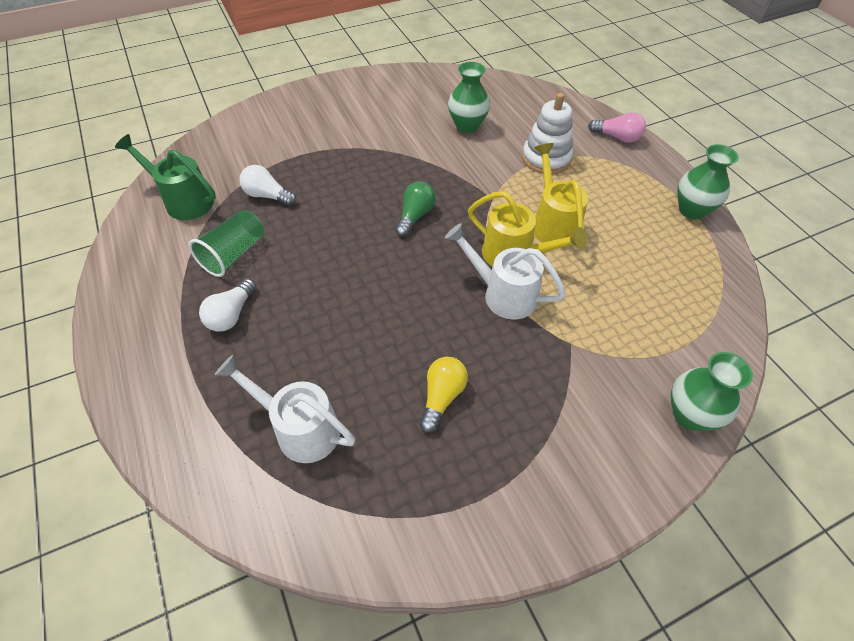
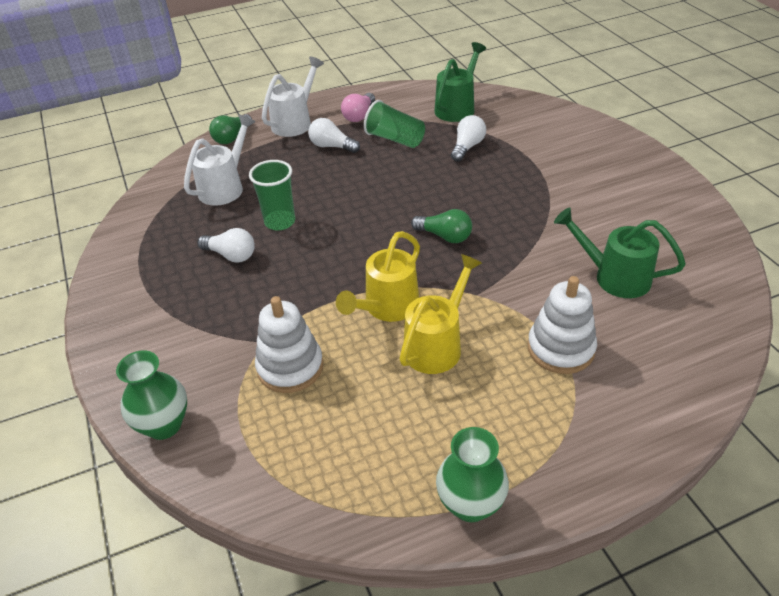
camera: 95 degrees right, 10 degrees down
yellow light bulb [419,357,468,433] -> white light bulb [198,228,255,263]
white watering can [445,223,566,320] -> white watering can moved to [262,57,324,137]
green vase [448,62,490,133] -> green watering can [554,207,686,298]
yellow watering can [534,143,588,247] -> yellow watering can turned 45 degrees counterclockwise [399,254,482,374]
pink light bulb [588,112,646,143] -> pink light bulb moved to [341,93,375,122]
none -> green light bulb [209,114,252,144]
none -> green cup [249,160,295,231]
none -> white stacking toy [255,296,323,393]

